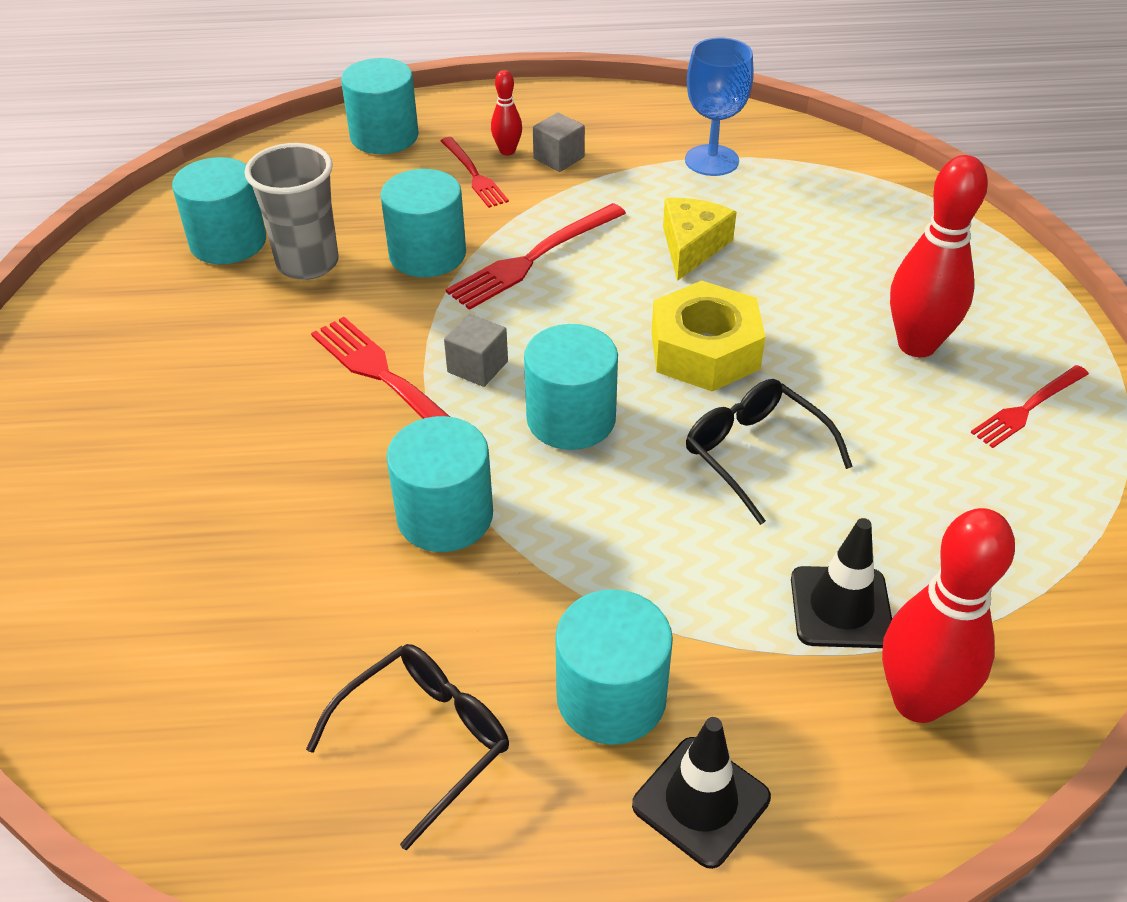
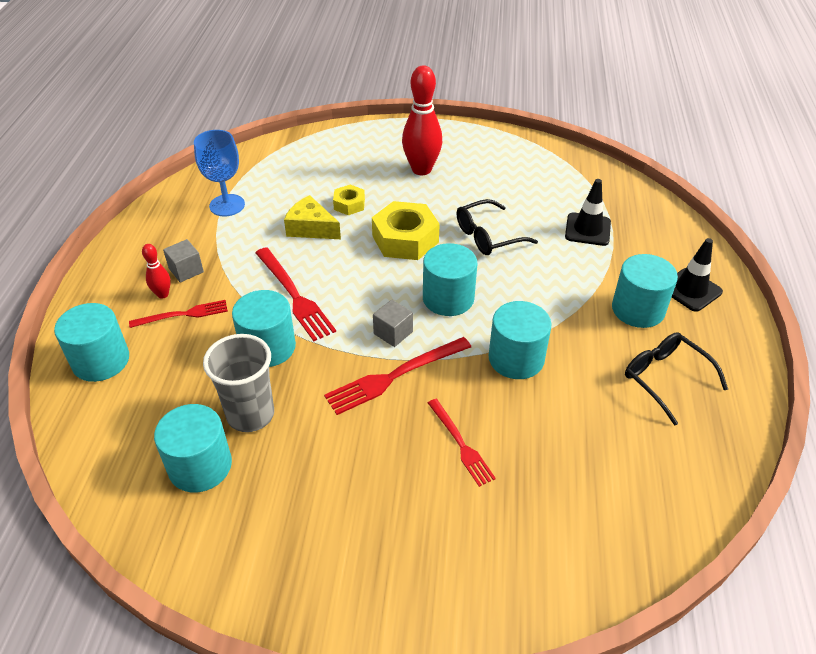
camera: 80 degrees left, 0 degrees up
red bowling pin [882,508,1015,723] -> none
red fork [971,365,1089,448] -> red fork moved to [428,399,496,487]
none -> yellow nut [333,185,365,215]

